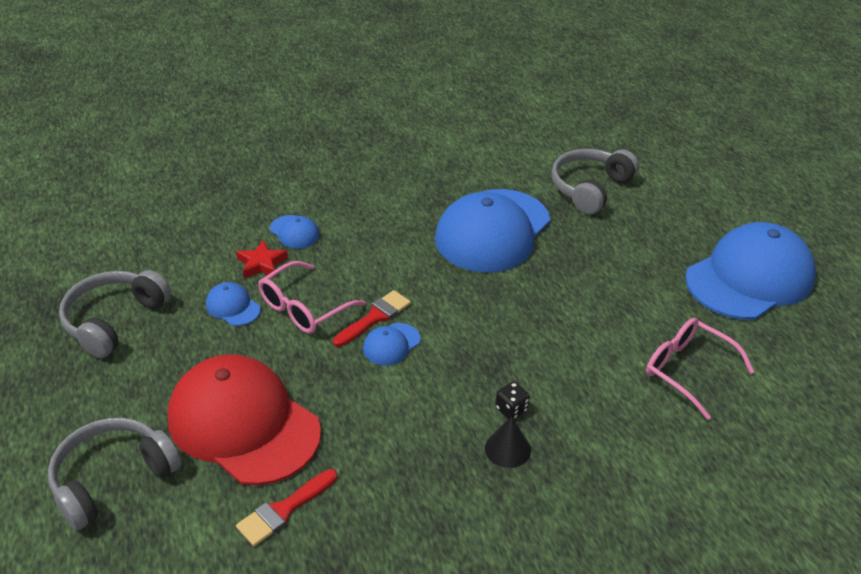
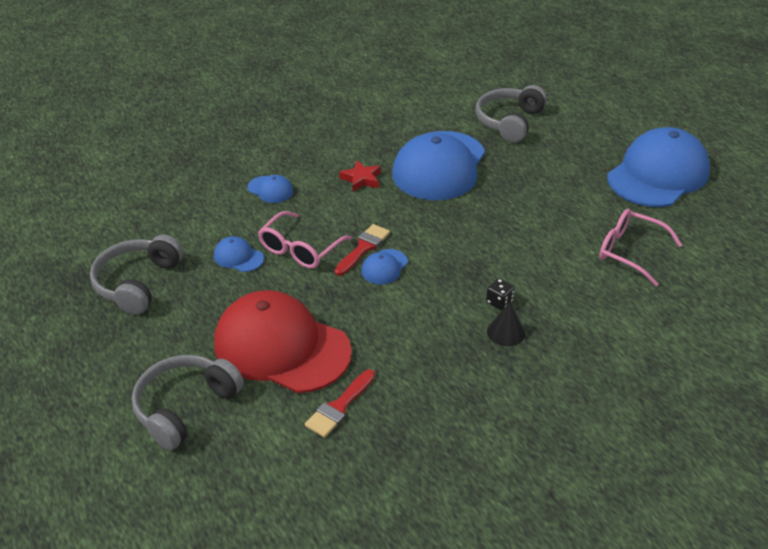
camera: 10 degrees left, 0 degrees up
red star [236,240,288,278] -> red star moved to [339,160,381,192]

